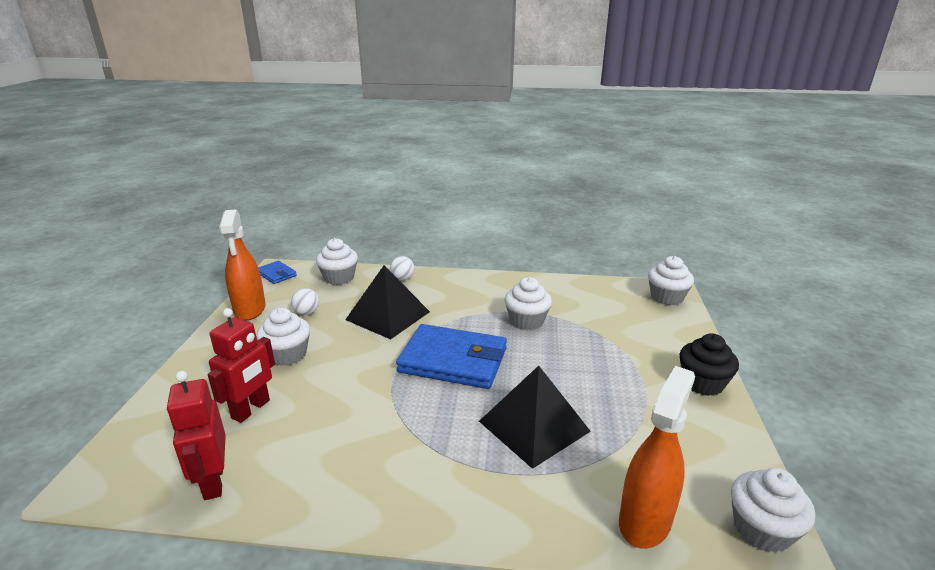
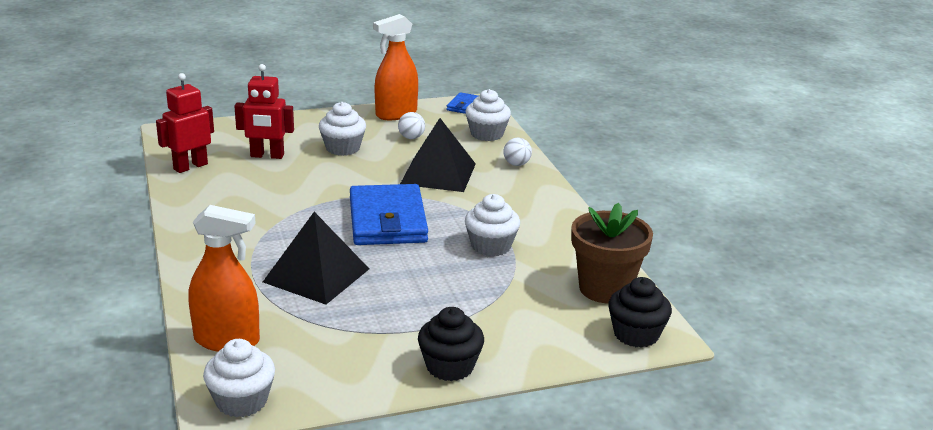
camera: 65 degrees right, 0 degrees up
white cupcake [648,256,694,305] -> black cupcake [608,277,672,348]
none -> brown flower pot [571,203,653,303]

